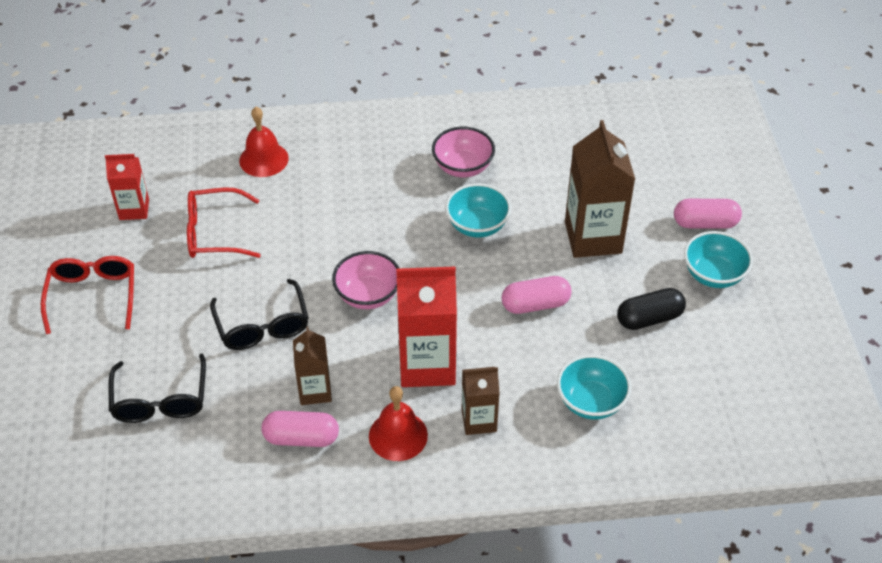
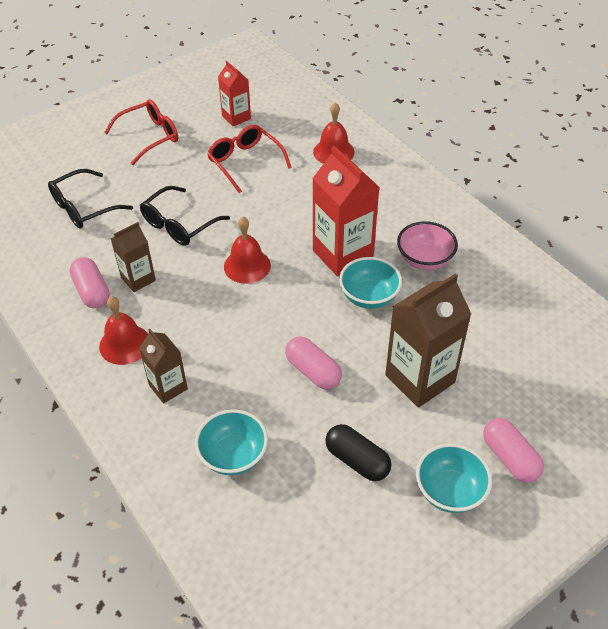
camera: 60 degrees right, 0 degrees up
pink bowl [332,251,399,309] -> red bell [224,217,271,284]
red carton [396,266,457,387] -> red carton moved to [312,146,380,277]

